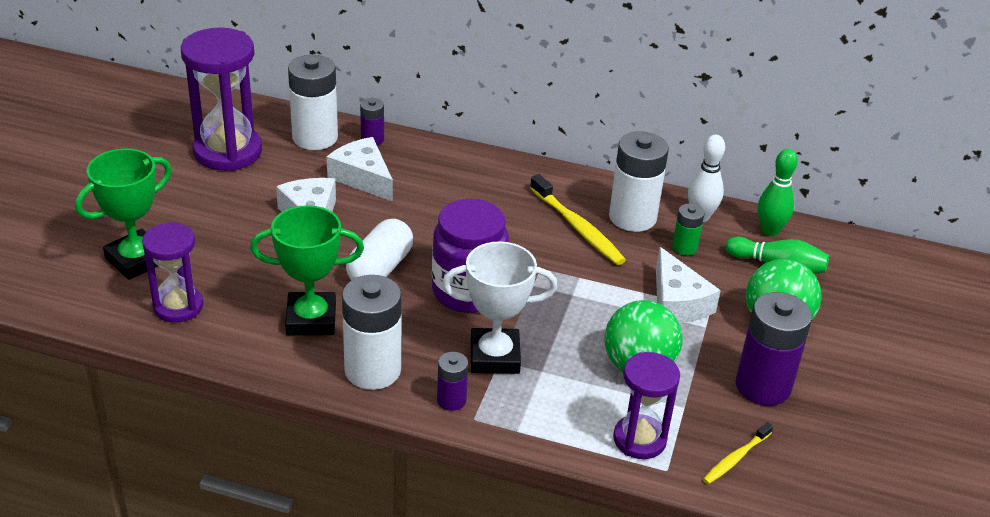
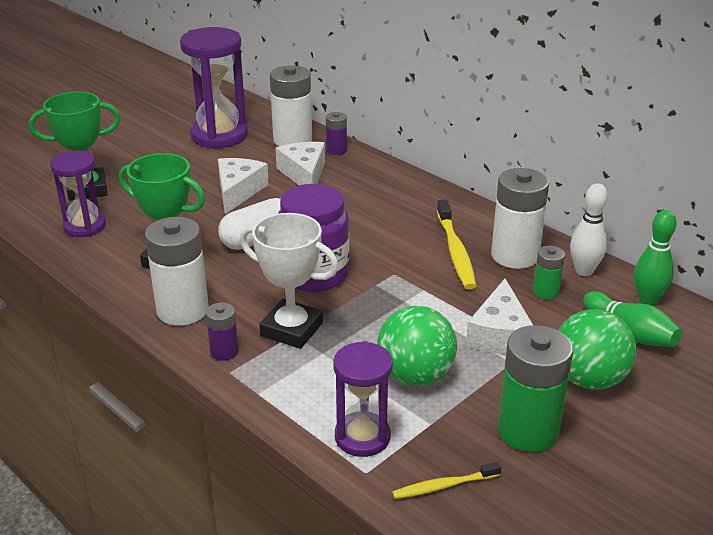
camera: 30 degrees right, 5 degrees down
purple battery [735,292,812,406] -> green battery [498,325,573,452]

